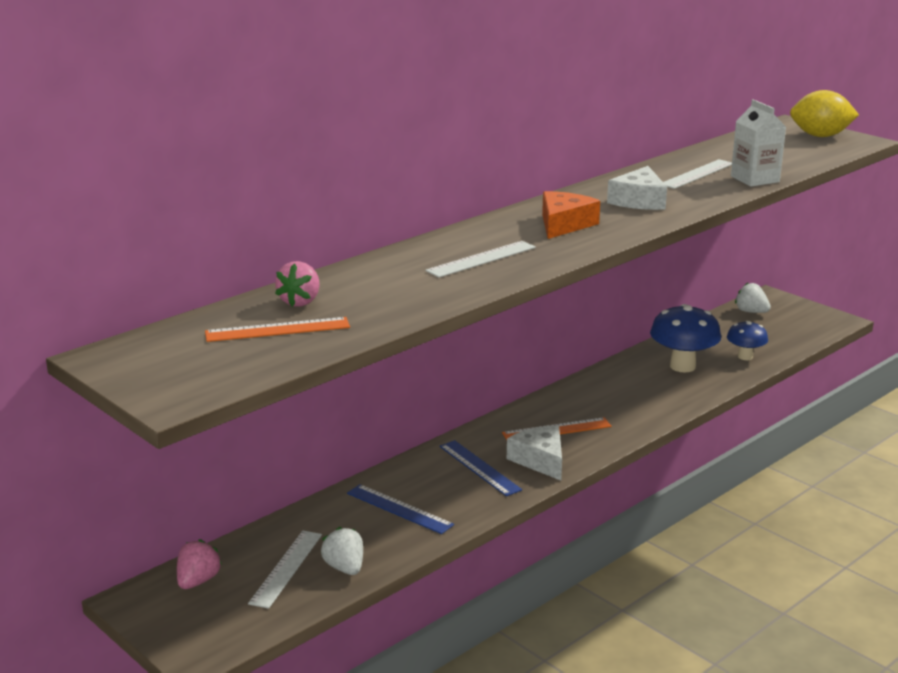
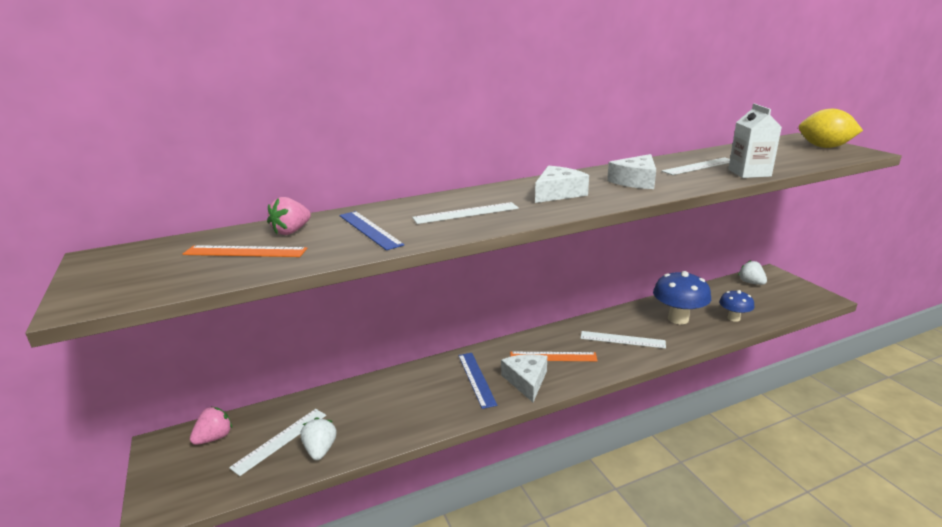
camera: 20 degrees right, 0 degrees up
blue ruler [347,484,454,534] -> blue ruler moved to [339,211,404,250]
orange cheese [542,191,600,239] -> white cheese [535,166,589,203]
none -> white ruler [580,331,666,349]

